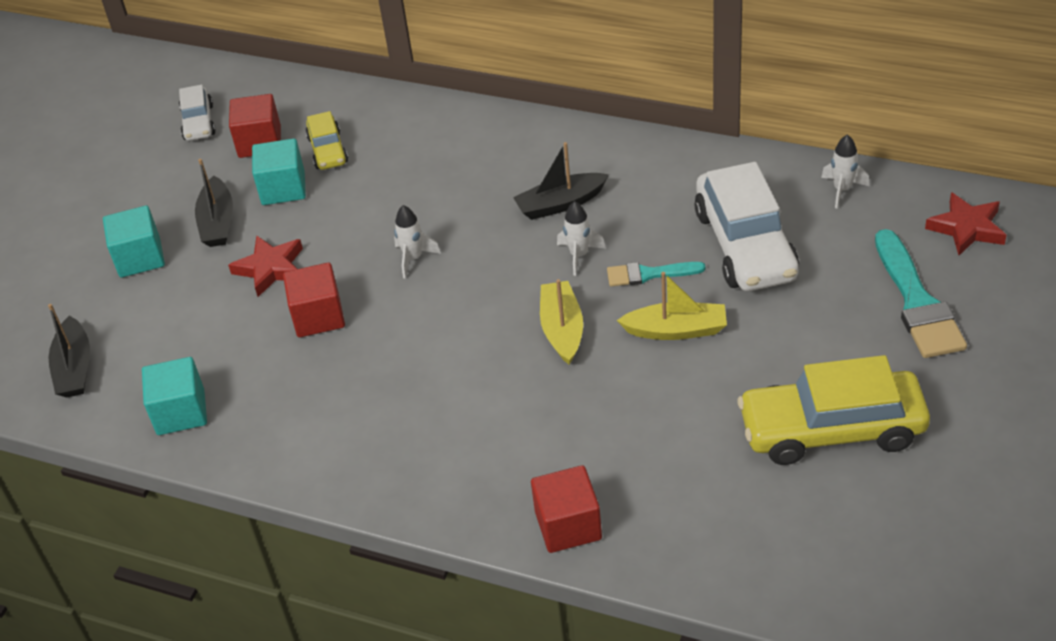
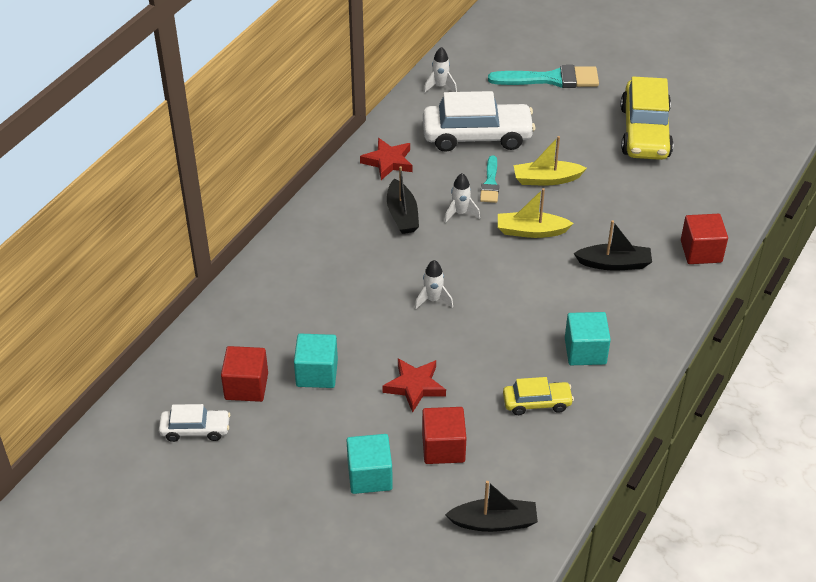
camera: 85 degrees left, 0 degrees up
turquoise cube [142,357,207,435] -> turquoise cube moved to [565,312,611,365]
black boat [195,159,233,247] -> black boat moved to [573,220,652,270]
red cube [283,263,345,337] -> red cube moved to [422,407,466,464]
yellow car [305,111,348,170] -> yellow car moved to [503,377,574,415]
yellow boat [617,272,727,340] -> yellow boat turned 105 degrees counterclockwise [514,136,587,185]
red star [925,192,1006,255] -> red star moved to [360,138,413,180]

